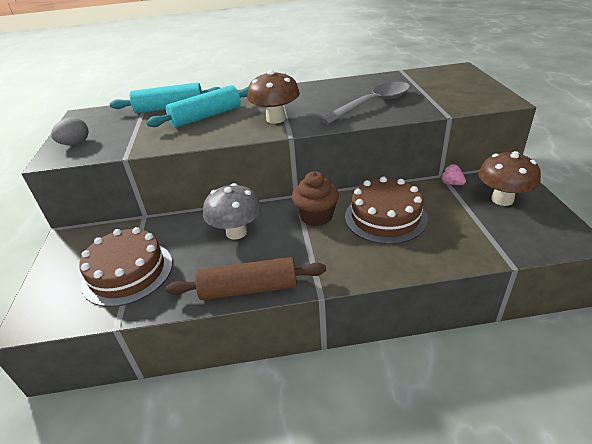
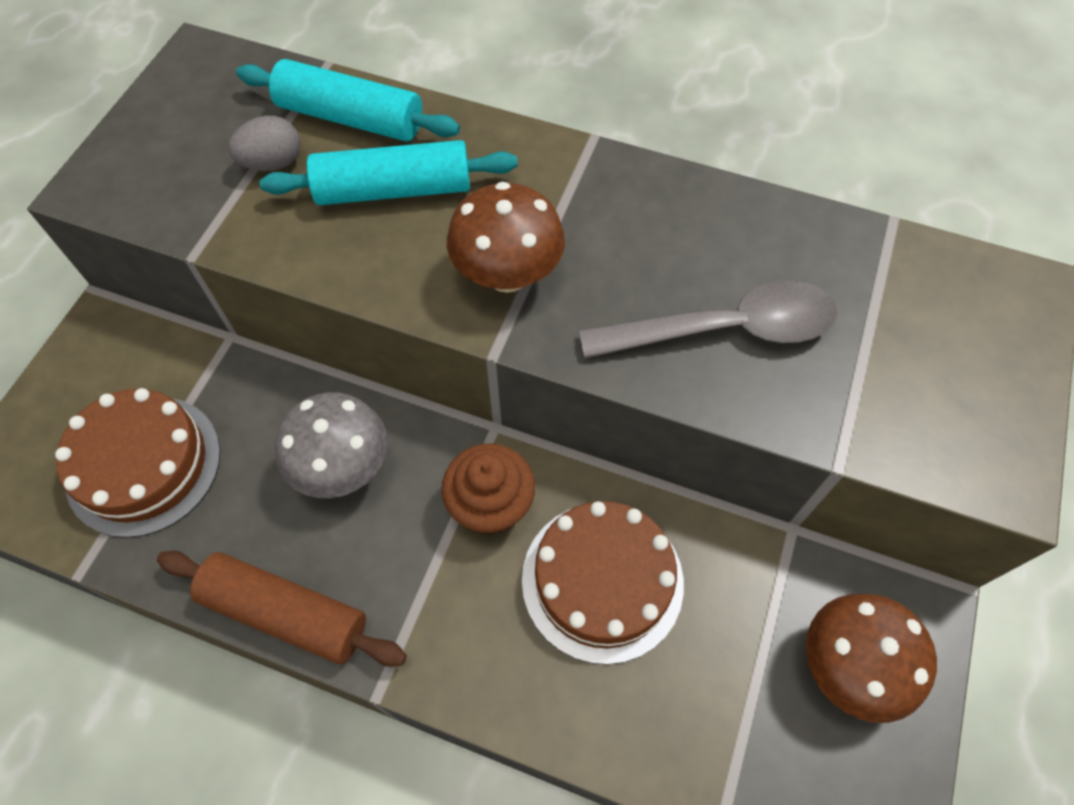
camera: 25 degrees right, 25 degrees up
grey egg [51,117,89,145] -> grey egg moved to [228,116,301,171]
pink strawberry [440,164,466,185] -> none

